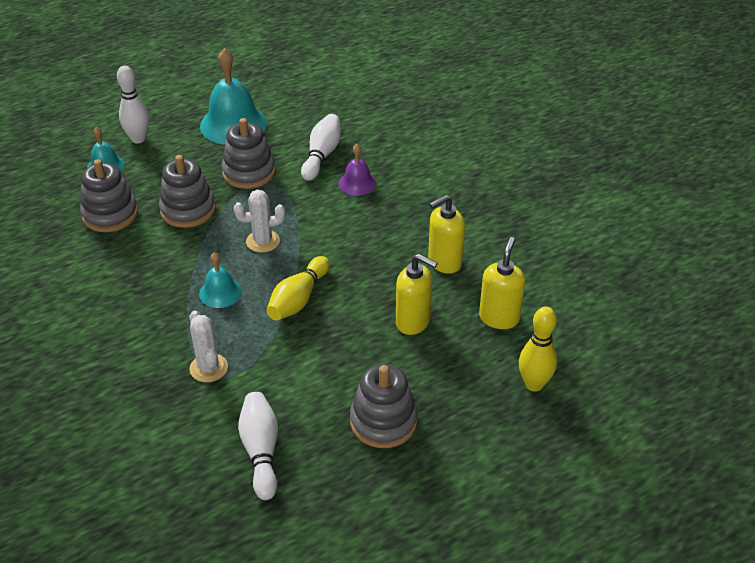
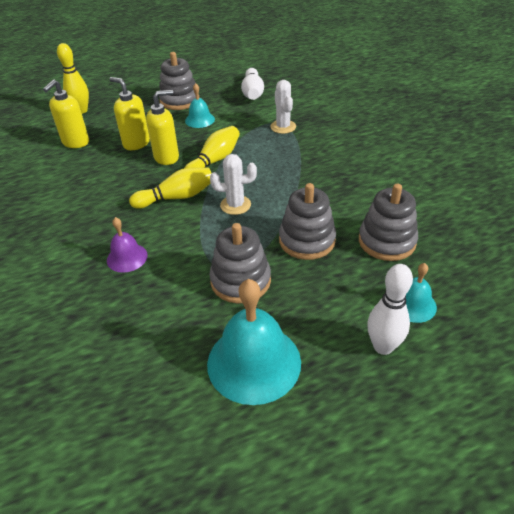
camera: 170 degrees left, 0 degrees up
turquoise bell [199,252,242,308] -> turquoise bell moved to [185,83,215,128]
white bowling pin [301,114,341,181] -> none
yellow soap dispenser [428,195,465,274] -> yellow soap dispenser moved to [146,90,179,165]
none -> yellow bowling pin [129,167,212,209]

